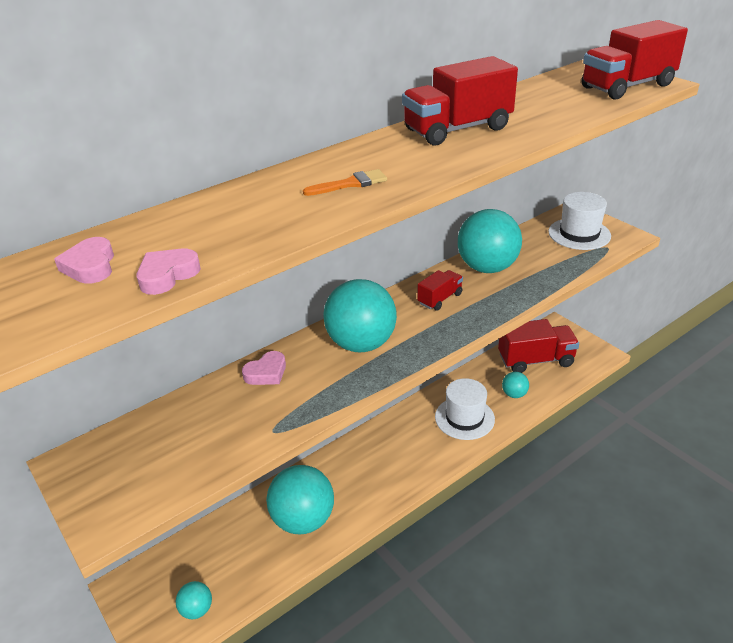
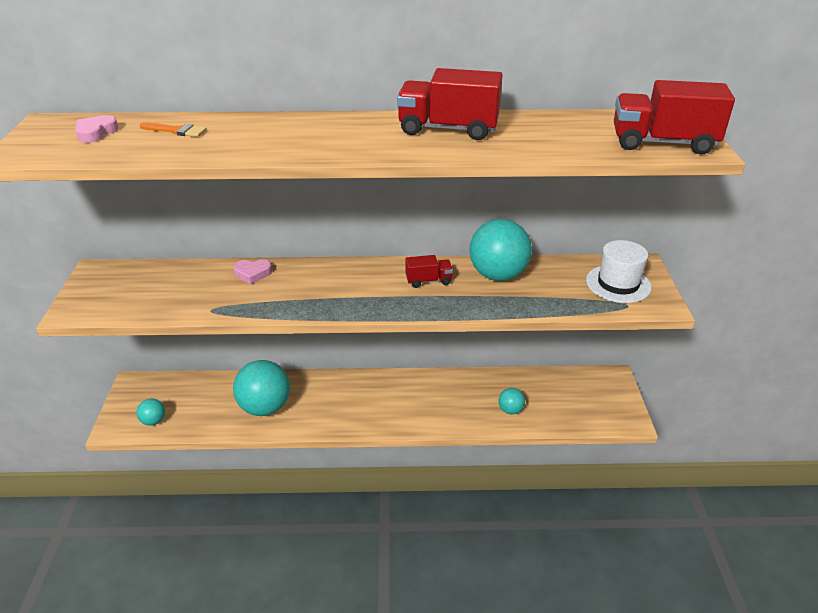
camera: 35 degrees right, 0 degrees up
pink heart [136,248,201,295] -> none
orange brush [303,169,387,196] -> orange brush moved to [140,122,207,137]
turquoise ball [323,279,397,353] -> none
white hat [435,378,495,440] -> none
red truck [498,319,579,373] -> none

